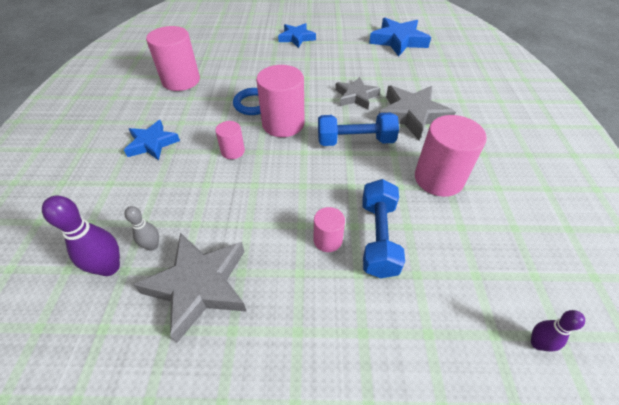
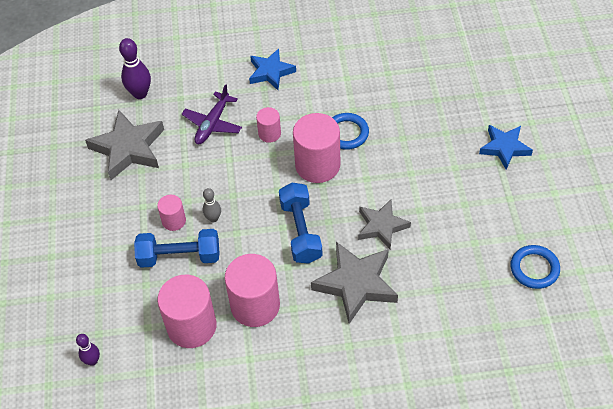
camera: 85 degrees right, 5 degrees up
grey bowling pin [124,206,159,251] -> grey bowling pin moved to [202,188,221,222]
pink cylinder [146,26,200,91] -> pink cylinder moved to [157,275,217,348]
blue star [369,18,431,57] -> blue ring [510,245,560,289]
none -> purple plane [182,84,242,144]

